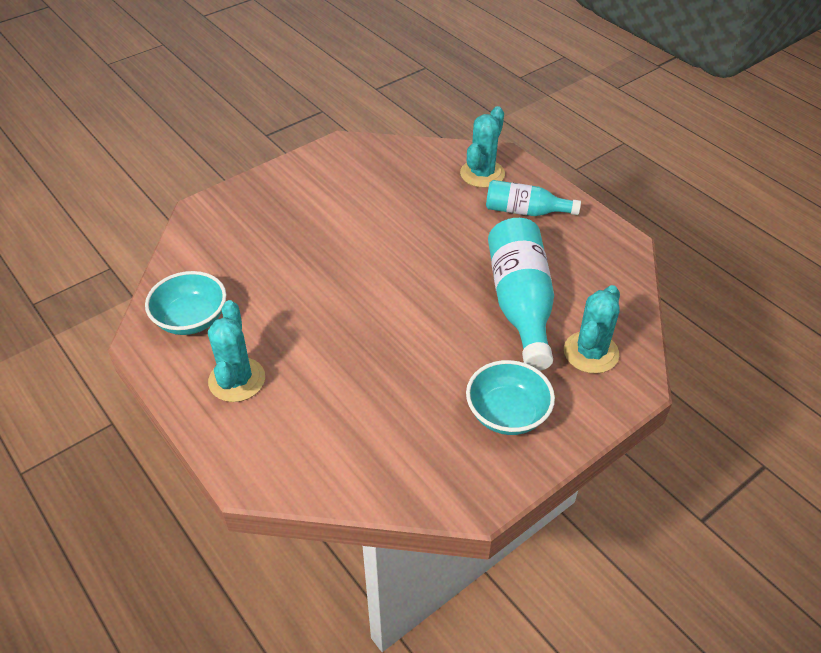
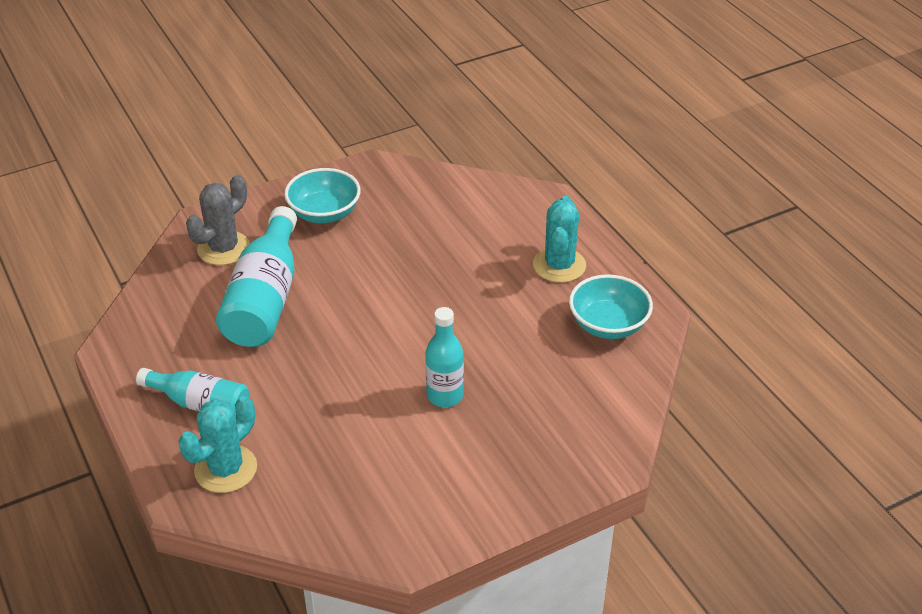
camera: 170 degrees left, 5 degrees down
turquoise cactus [564,285,620,374] -> grey cactus [186,175,250,265]
none -> turquoise bottle [425,307,464,407]

